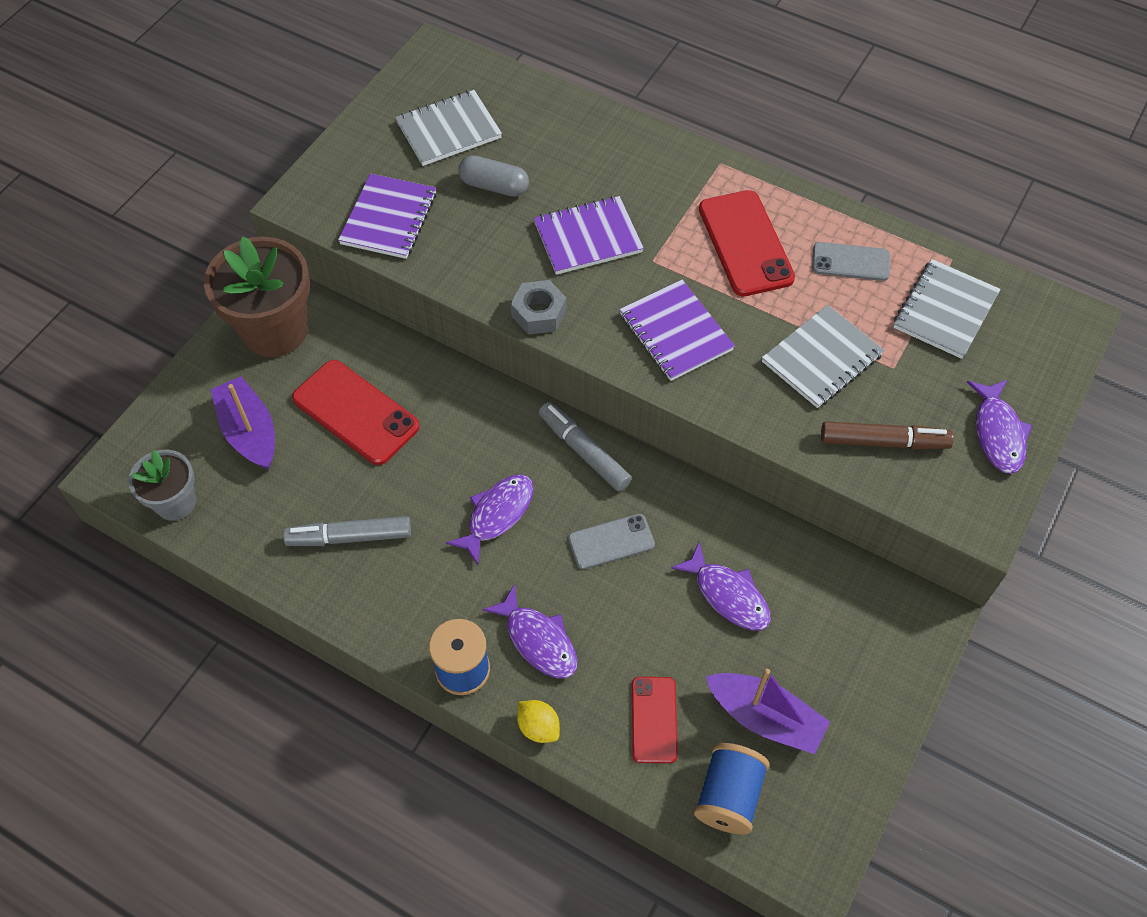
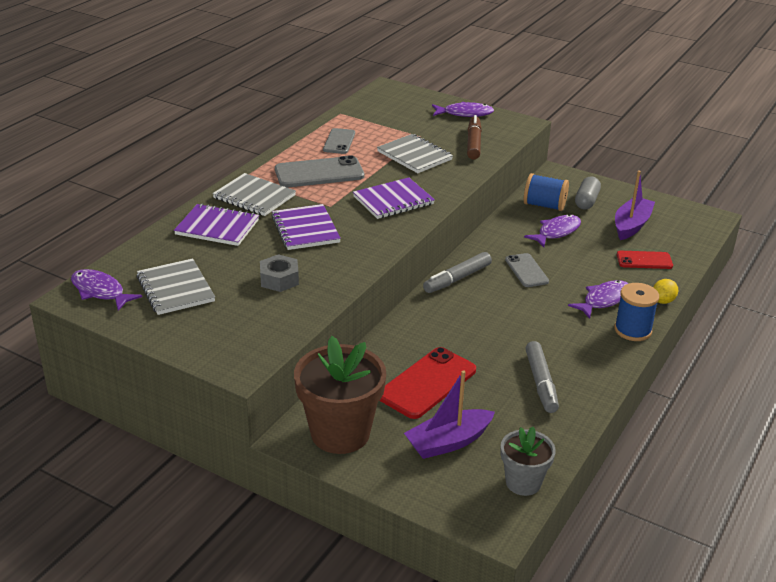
camera: 90 degrees left, 25 degrees down
purple notebook [338,173,436,259] -> purple notebook moved to [174,204,259,246]
purple fish [446,474,534,565] -> purple fish moved to [71,269,142,311]
grey capsule [458,155,529,197] -> grey capsule moved to [575,177,601,209]
grey nut [511,280,567,335] -> grey nut moved to [260,254,299,292]
blue spool [694,743,769,835] -> blue spool moved to [524,173,569,211]
red phone [699,190,795,296] -> grey phone [275,155,364,187]
grey notebook [893,259,1000,359] -> grey notebook moved to [212,173,296,216]

